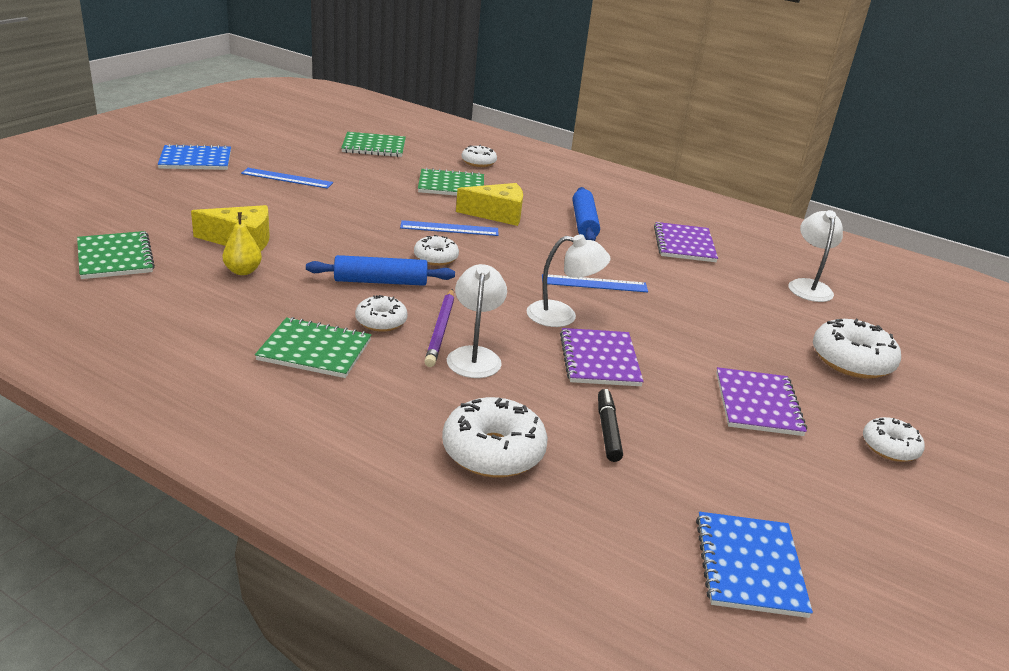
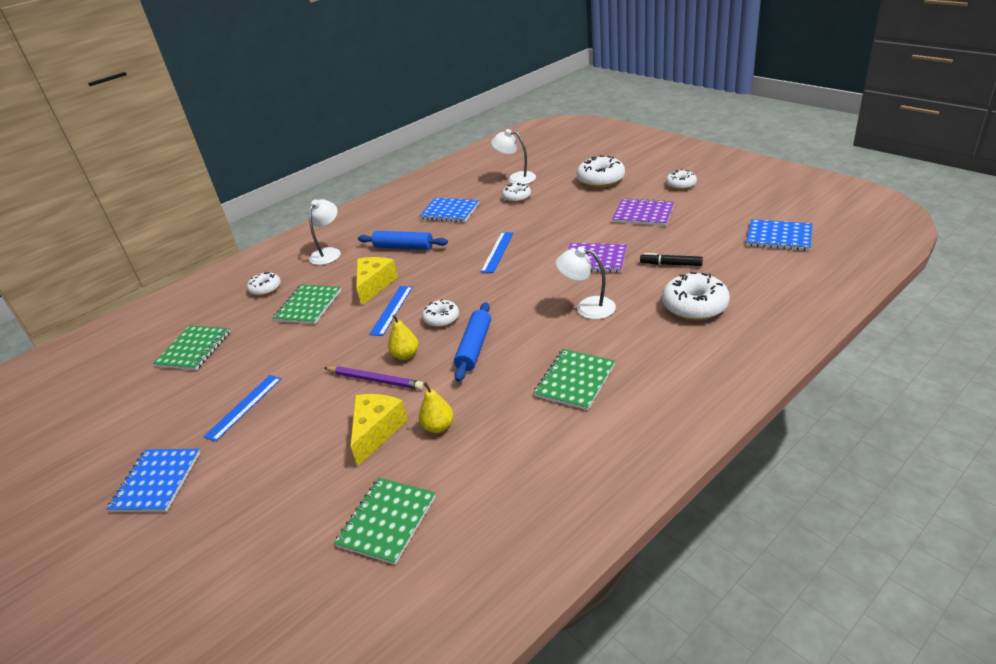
camera: 65 degrees left, 5 degrees up
green notebook [77,231,155,279] -> green notebook turned 60 degrees counterclockwise [334,478,436,565]
white donut [355,295,408,332] -> white donut moved to [502,183,531,203]
purple pencil [424,289,454,367] -> purple pencil moved to [324,366,424,390]
white lamp [527,234,610,327] -> white lamp moved to [309,199,341,265]
purple notebook [654,222,718,262] -> blue notebook [419,198,479,222]
none -> yellow pear [388,315,418,360]

